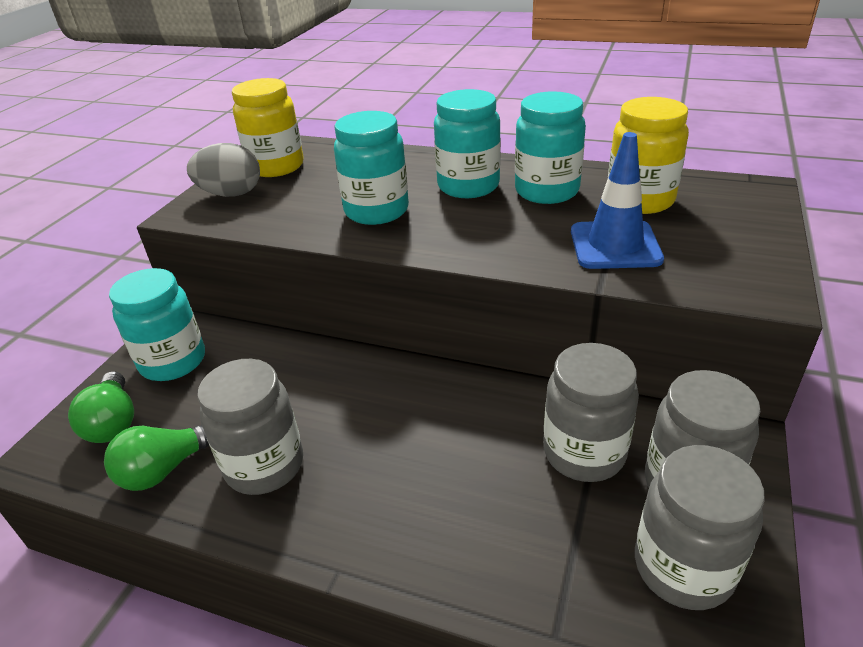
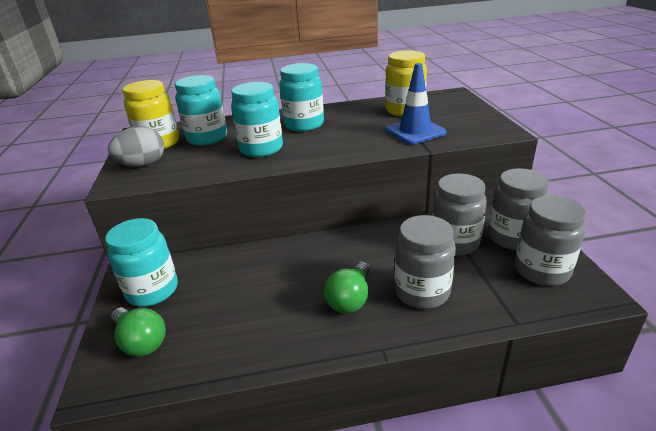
camera: 30 degrees left, 5 degrees down
green light bulb [104,425,210,491] -> green light bulb moved to [324,261,370,314]
grey jar [197,359,303,495] -> grey jar moved to [394,215,456,309]
turquoise jar [515,91,586,204] -> turquoise jar moved to [175,75,227,145]

